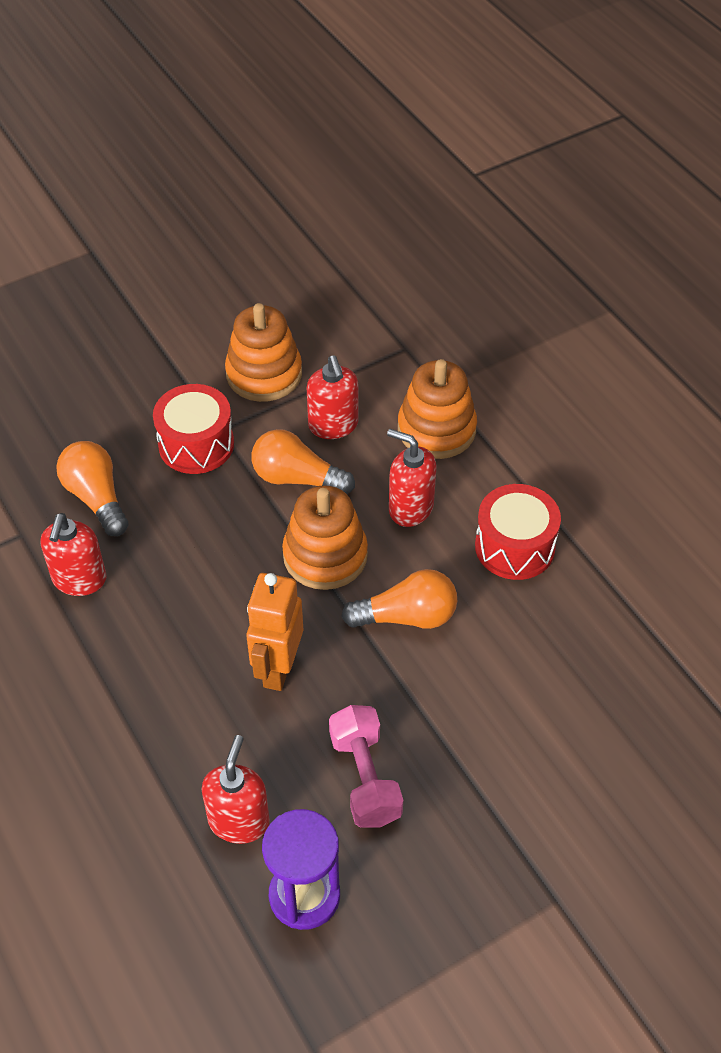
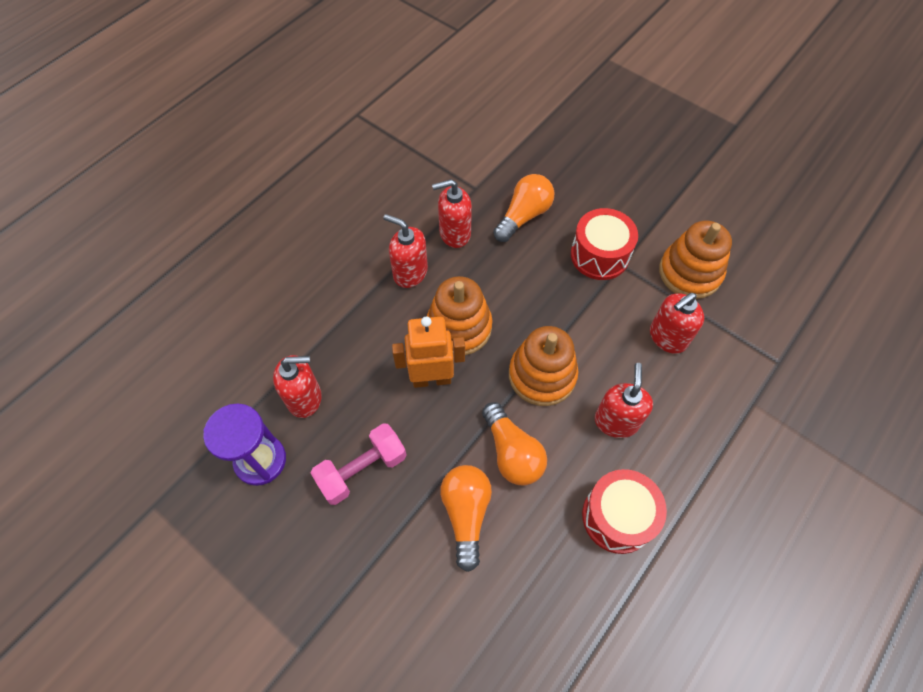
camera: 70 degrees right, 10 degrees up
orange light bulb [251,429,355,494] -> orange light bulb moved to [440,465,492,572]
orange stacking toy [398,359,477,459] -> orange stacking toy moved to [427,276,492,355]
none -> red soap dispenser [383,214,428,288]

